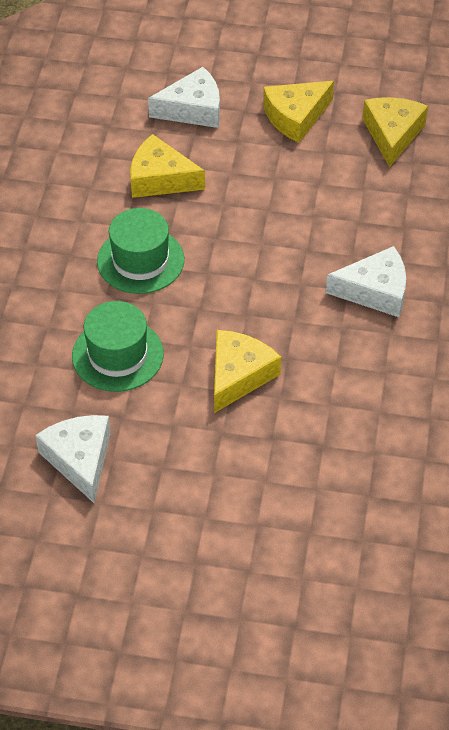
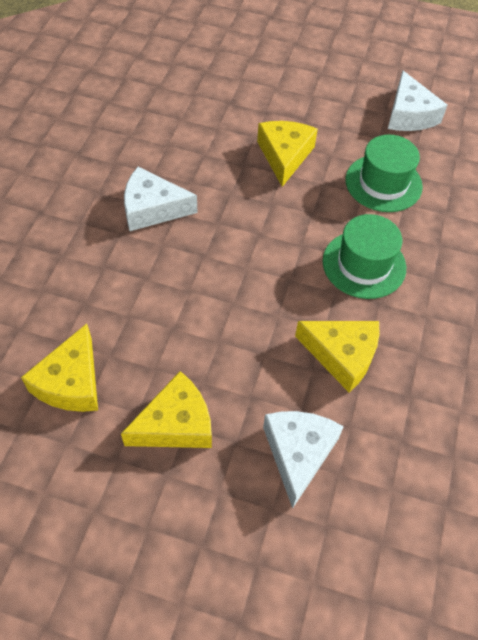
camera: 175 degrees left, 5 degrees up
white cheese [148,67,220,128] -> white cheese turned 105 degrees clockwise [263,411,344,509]
yellow cheese [214,330,281,413] -> yellow cheese turned 150 degrees clockwise [257,121,318,187]

